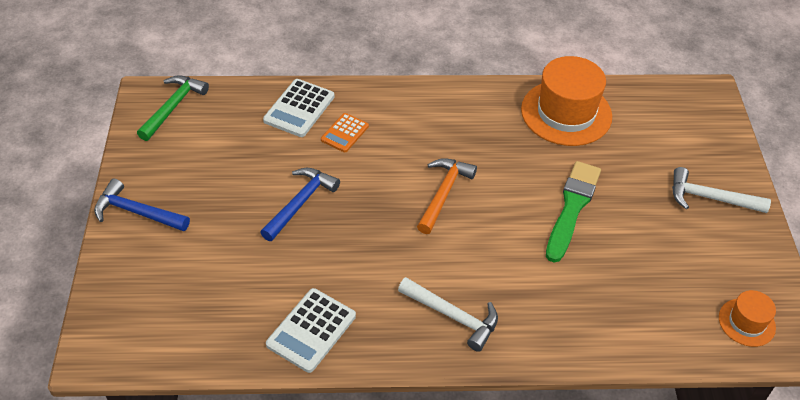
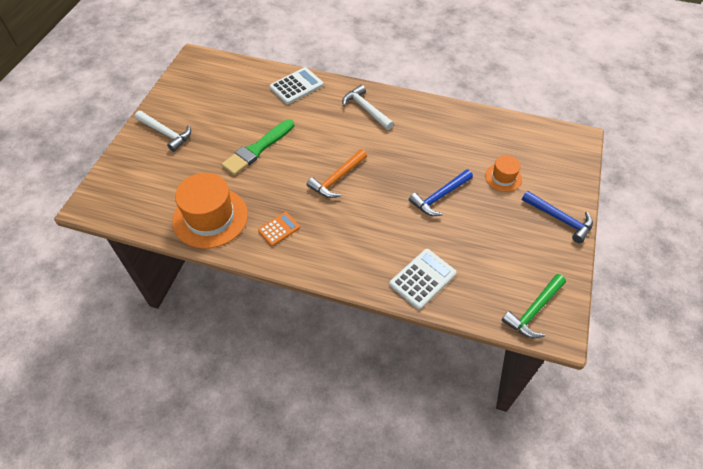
camera: 160 degrees left, 5 degrees up
white calculator [266,288,356,373] -> white calculator moved to [270,67,323,104]
orange calculator [321,113,369,152] -> orange calculator moved to [258,212,300,246]
orange hat [719,290,776,347] -> orange hat moved to [485,155,522,192]

